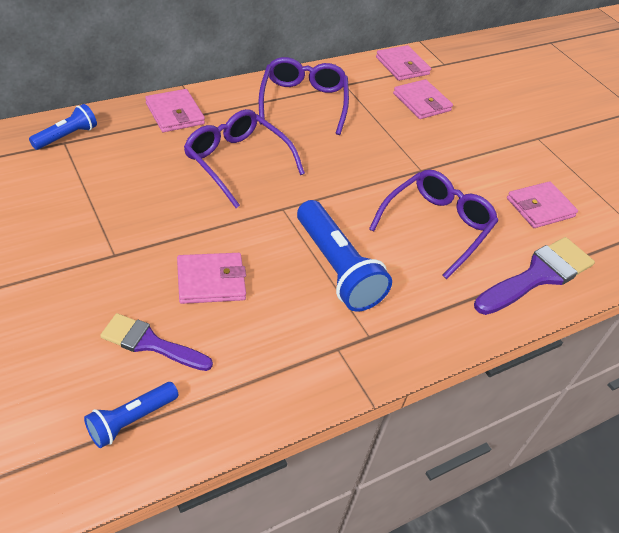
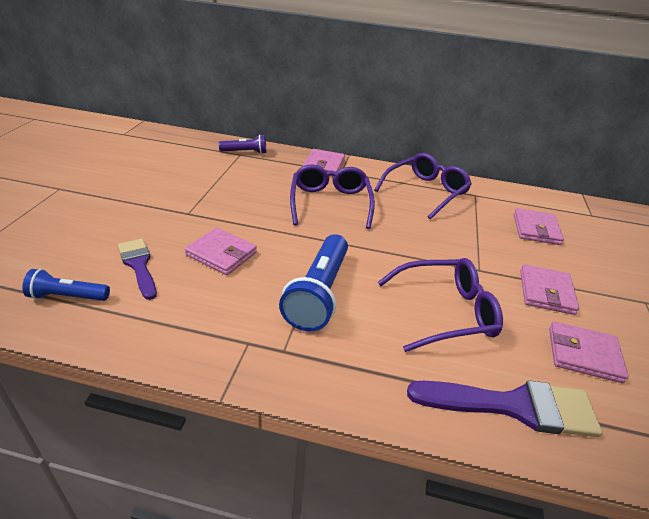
camera: 45 degrees right, 10 degrees down
blue flashlight [29,104,97,150] -> purple flashlight [219,134,266,154]
pink wallet [376,45,431,81] -> pink wallet moved to [520,264,579,315]

